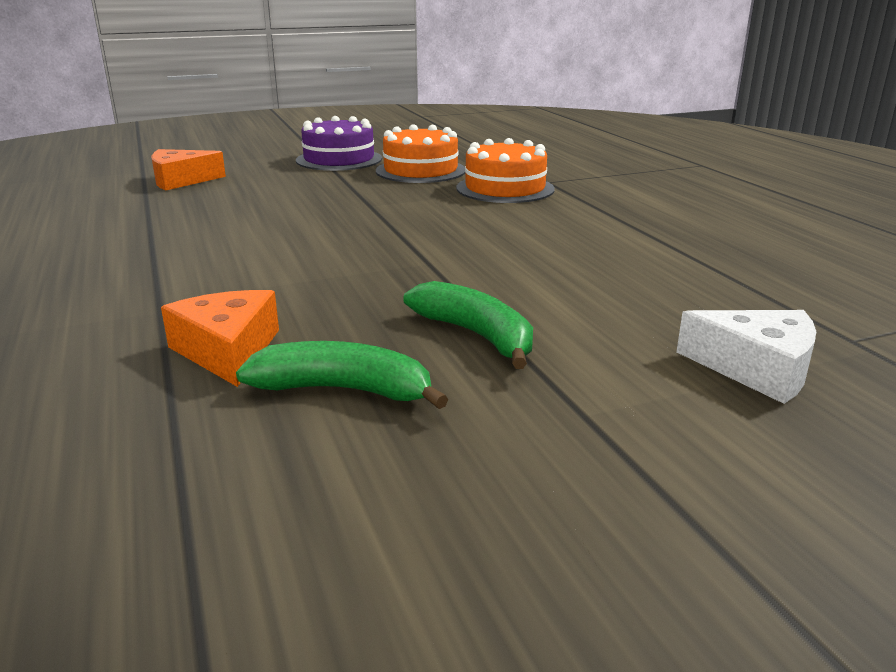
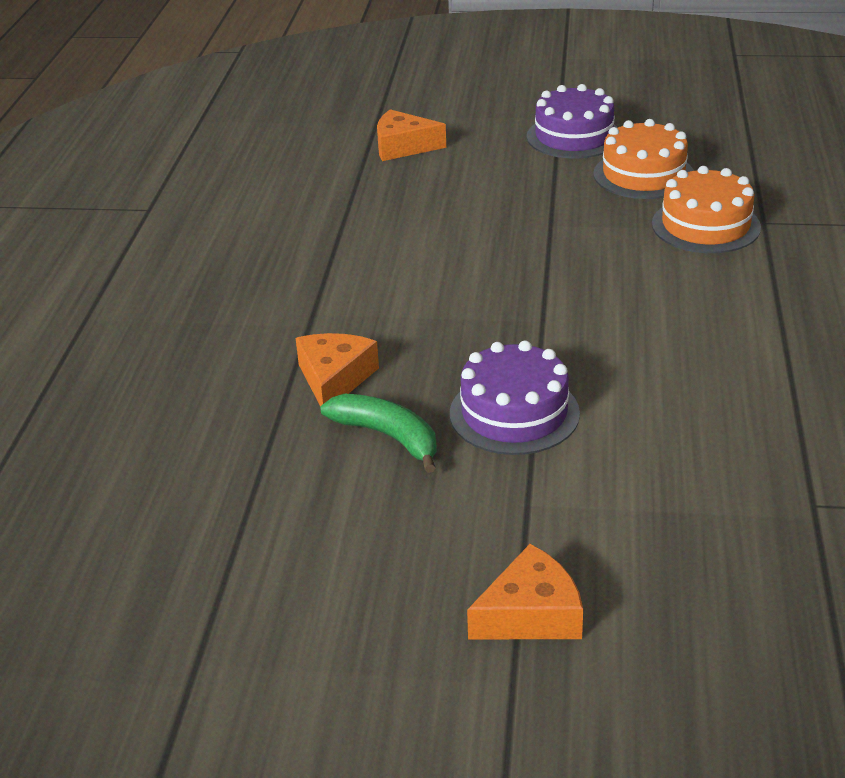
camera: 30 degrees right, 10 degrees up
green banana [404,281,533,369] -> purple cake [450,340,580,455]
white cheese [676,310,816,404] -> none
none -> orange cheese [467,544,583,639]

